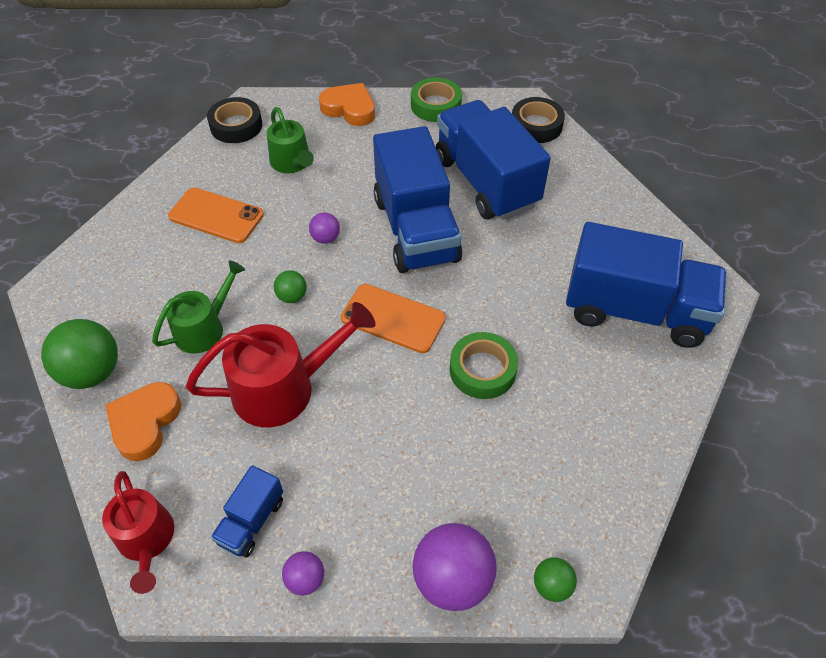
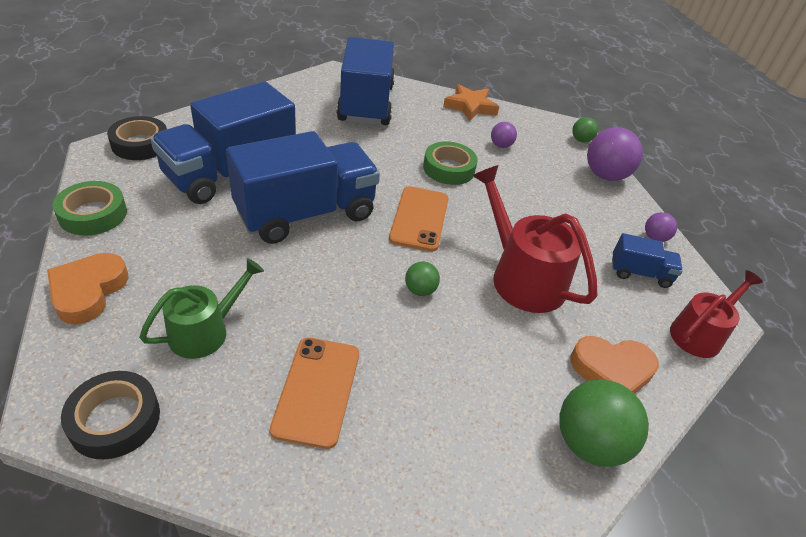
camera: 110 degrees left, 10 degrees down
green watering can [152,260,245,354] -> none
purple ball [309,213,340,244] -> purple ball moved to [491,122,517,148]
none -> orange star [443,84,499,122]

